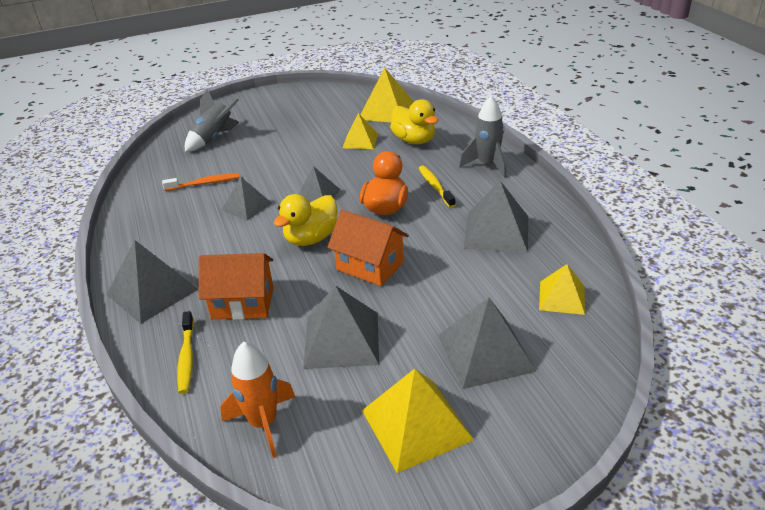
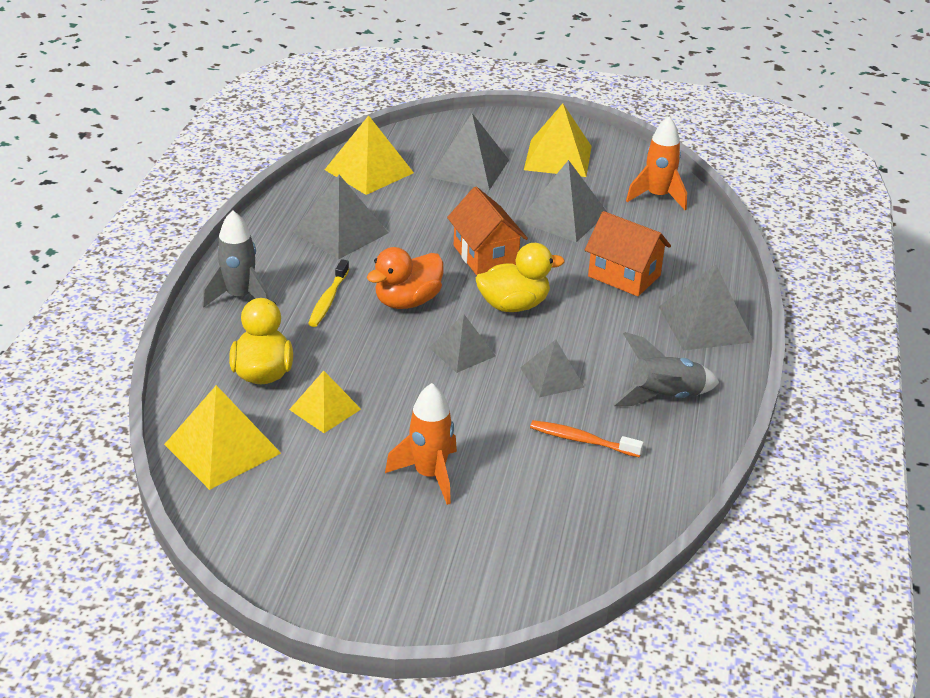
camera: 150 degrees left, 0 degrees up
yellow toothbrush [177,311,194,394] -> none
grey rocket [185,90,239,152] -> grey rocket moved to [613,332,719,406]
yellow pyramid [539,264,585,315] -> yellow pyramid [324,115,414,195], size x1.58
none -> orange rocket [385,383,457,505]

